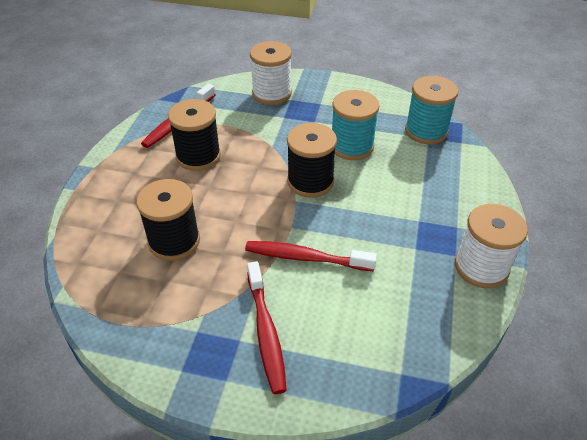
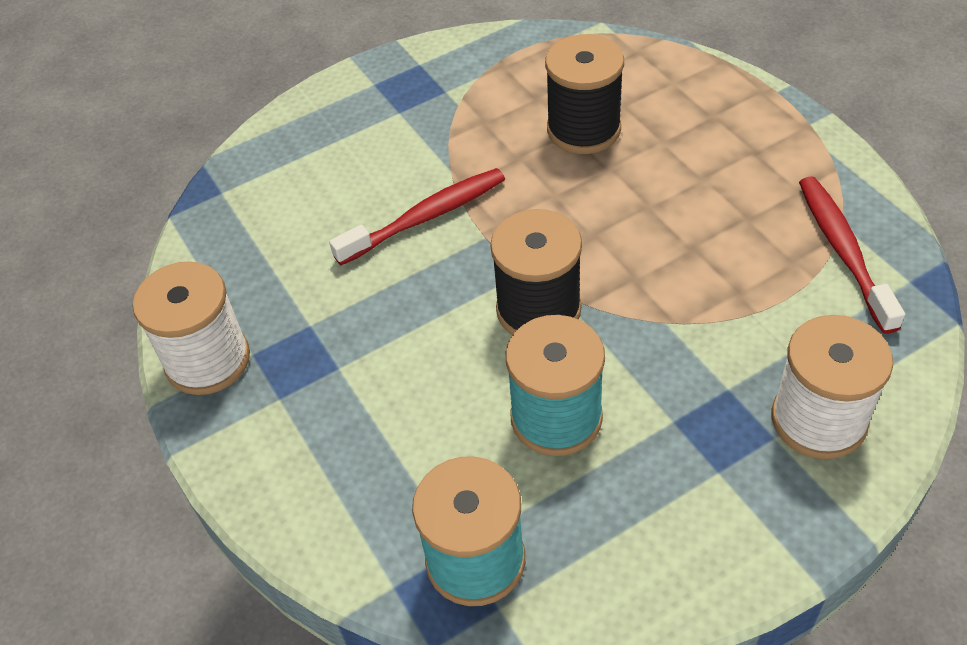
camera: 140 degrees right, 5 degrees up
black spool [168,99,221,171] -> none
red toothbrush [247,261,287,394] -> none

